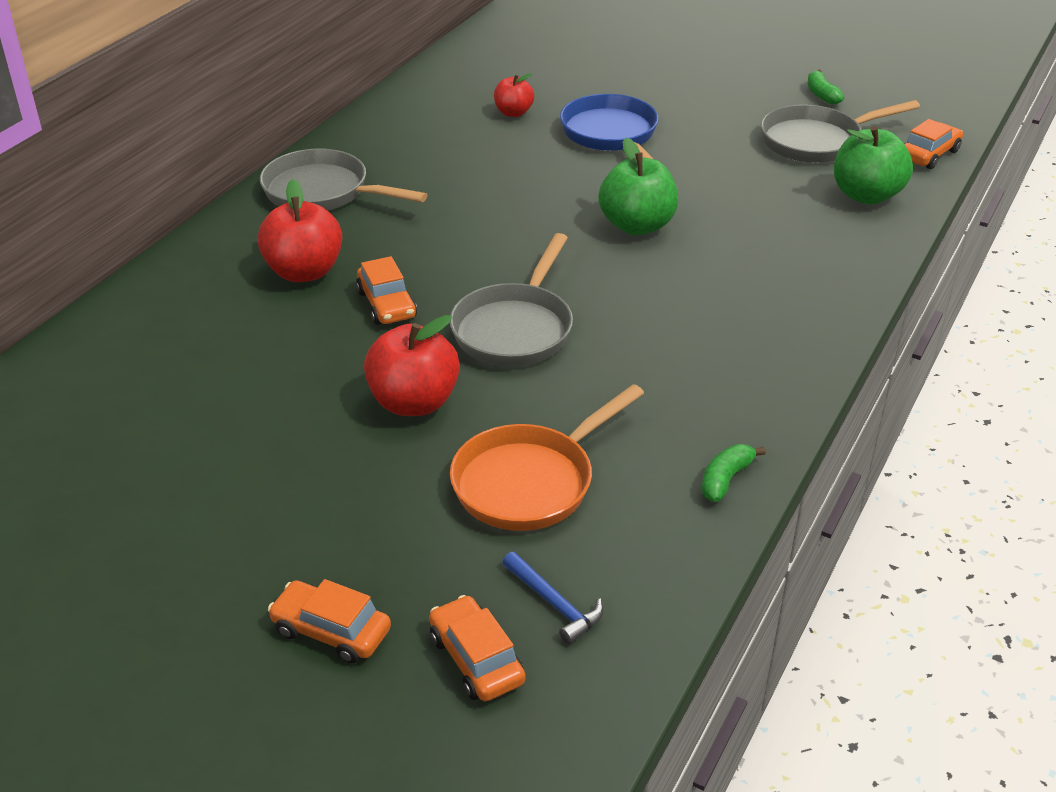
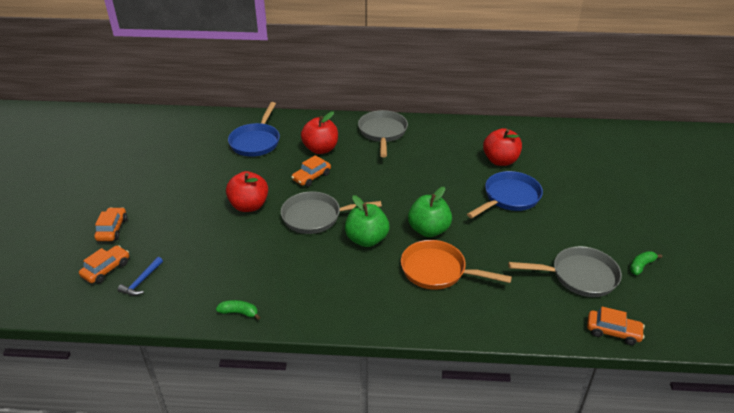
camera: 65 degrees right, 0 degrees up
orange pan [450,384,644,531] -> orange pan moved to [401,240,512,290]
red apple [494,73,534,117] -> red apple [483,128,522,166], size x1.69
grey pan [761,100,920,163] -> grey pan turned 135 degrees clockwise [508,246,622,297]
green apple [834,126,913,204] -> green apple moved to [345,195,389,247]
none -> blue pan [228,102,280,157]

